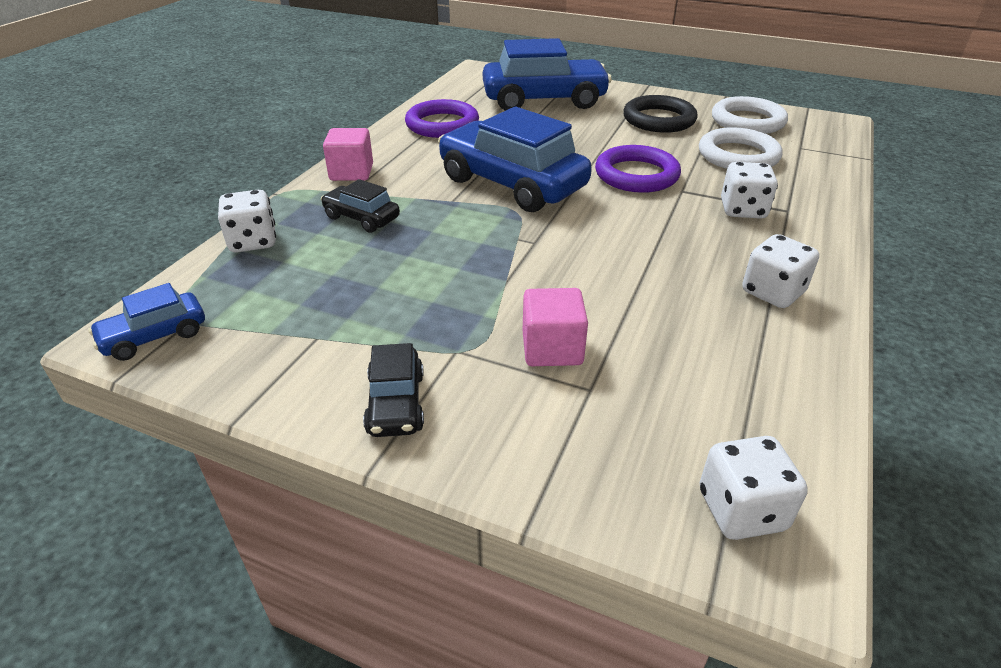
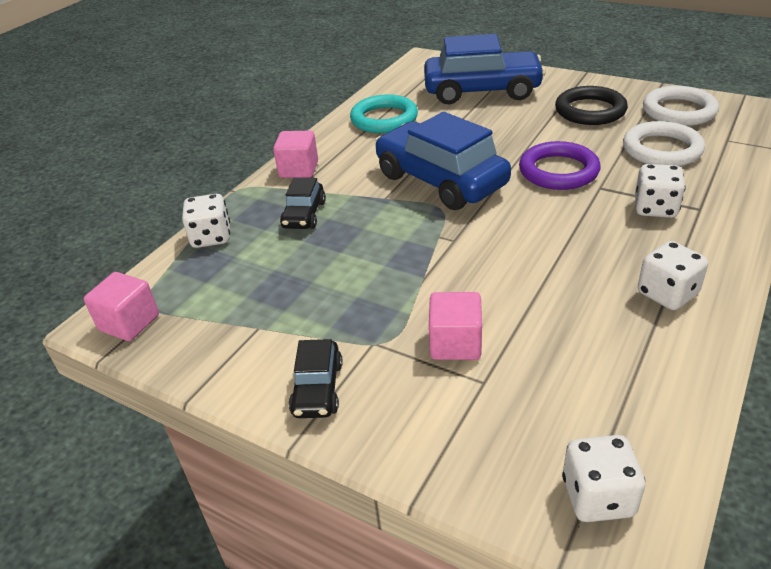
camera: 10 degrees right, 0 degrees up
blue car [89,283,205,361] -> pink cube [84,272,159,341]
black car [321,179,400,233] -> black car turned 120 degrees counterclockwise [280,178,326,229]
purple ring [405,99,479,138] -> turquoise ring [350,94,418,133]

